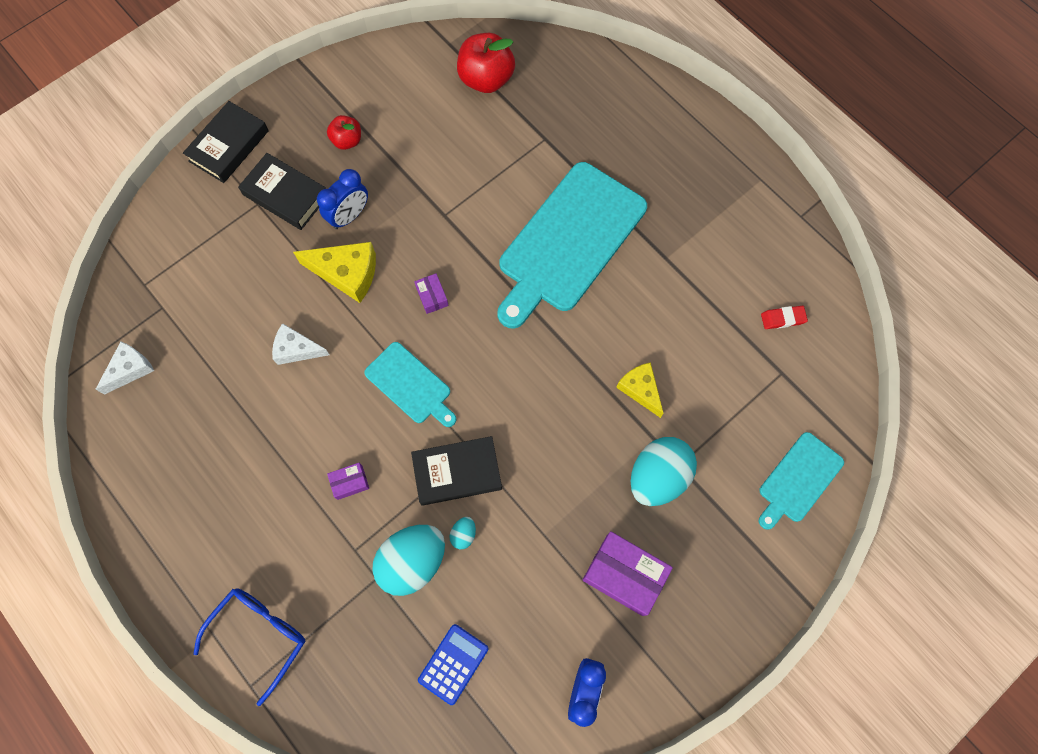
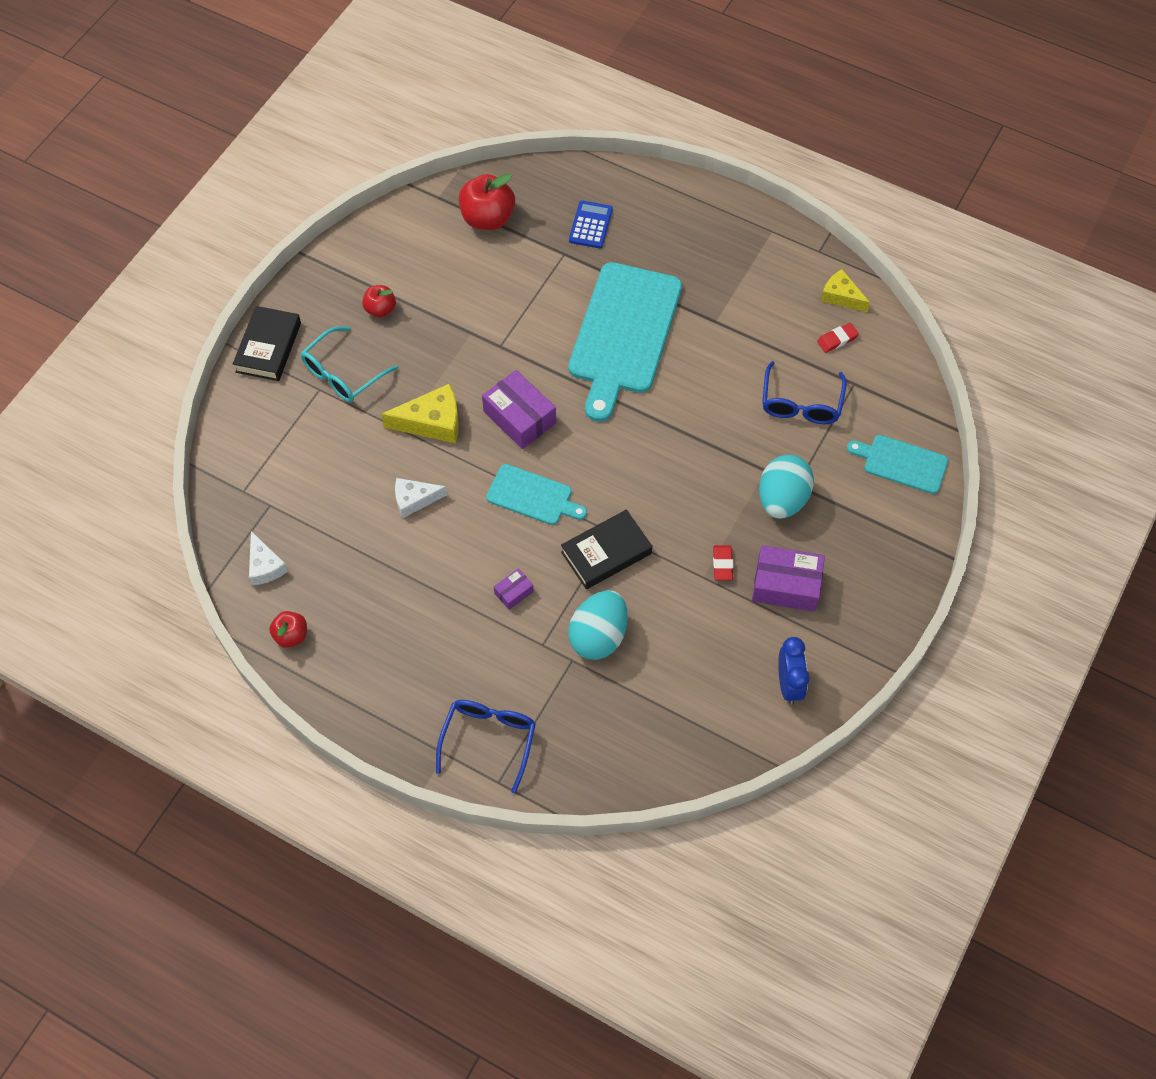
camera: 20 degrees left, 10 degrees down
white cheese [96,342,154,395] -> white cheese turned 135 degrees clockwise [249,531,288,585]
black book [238,153,326,230] -> turquoise glasses [301,326,398,402]
blue clock [317,169,368,229] -> none
purple box [414,274,449,314] -> purple box [482,370,556,449], size x2.00
blue calculator [418,624,489,705] -> blue calculator moved to [569,201,613,248]
turquoise egg [449,517,476,549] -> none
yellow cheese [616,362,663,418] -> yellow cheese moved to [821,269,870,312]
turquoise cutting board [759,432,844,530] -> turquoise cutting board turned 90 degrees clockwise [847,435,948,494]
none -> red apple [269,611,307,648]
none -> red eraser [713,545,733,580]
none -> blue glasses [762,361,847,424]

